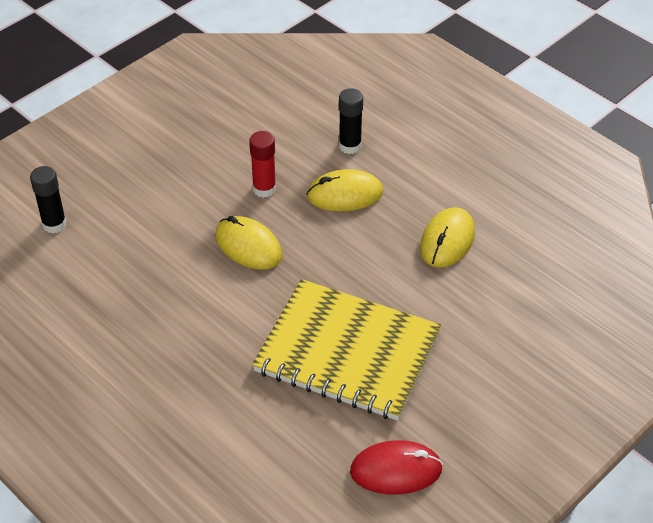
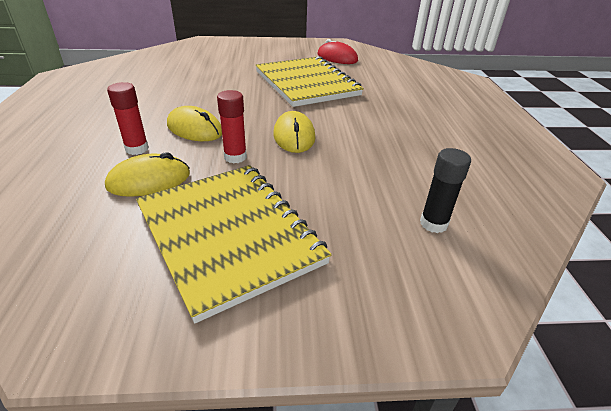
camera: 140 degrees left, 10 degrees down
black glue stick [339,88,363,154] -> red glue stick [107,82,149,155]
yellow mouse [420,207,475,268] -> yellow mouse moved to [105,152,190,197]
none -> yellow notebook [136,165,332,323]

